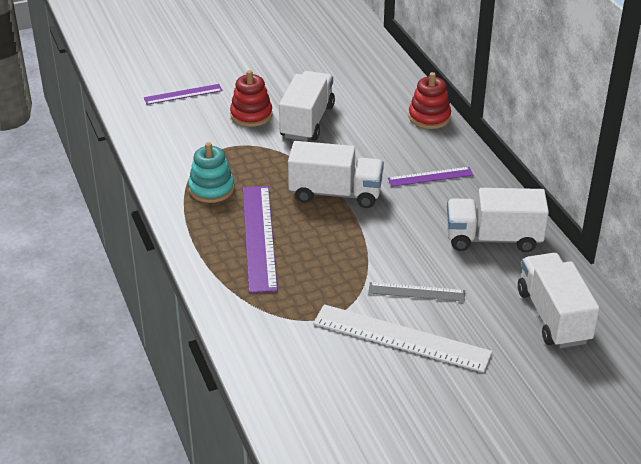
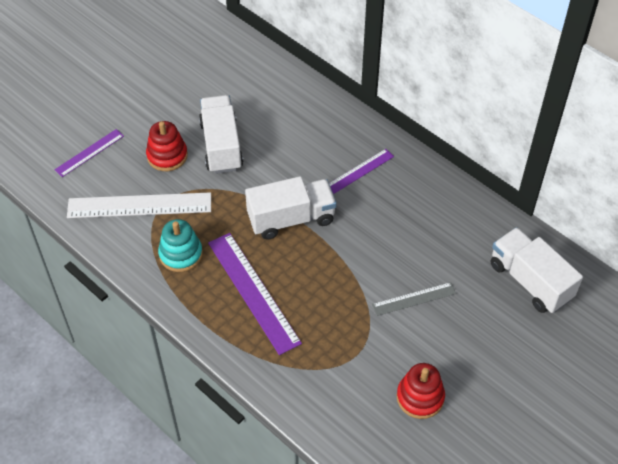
camera: 25 degrees left, 15 degrees up
white ruler [313,304,492,373] -> white ruler moved to [67,192,211,218]
red stacking toy [409,72,451,129] -> red stacking toy moved to [396,363,445,419]
white truck [447,188,549,252] -> none

